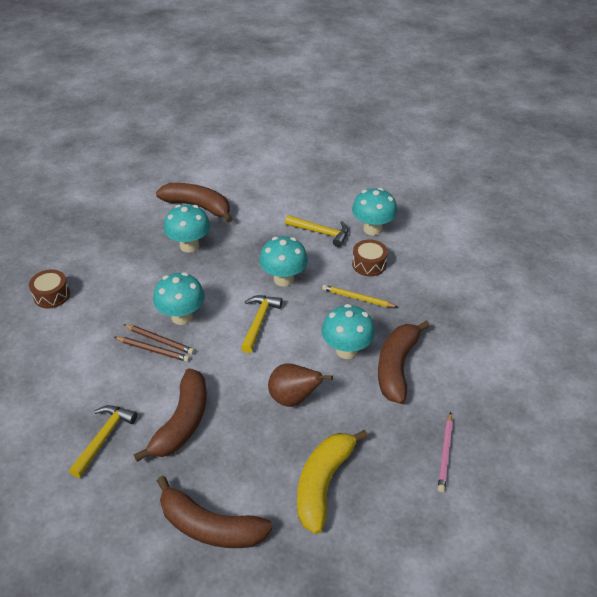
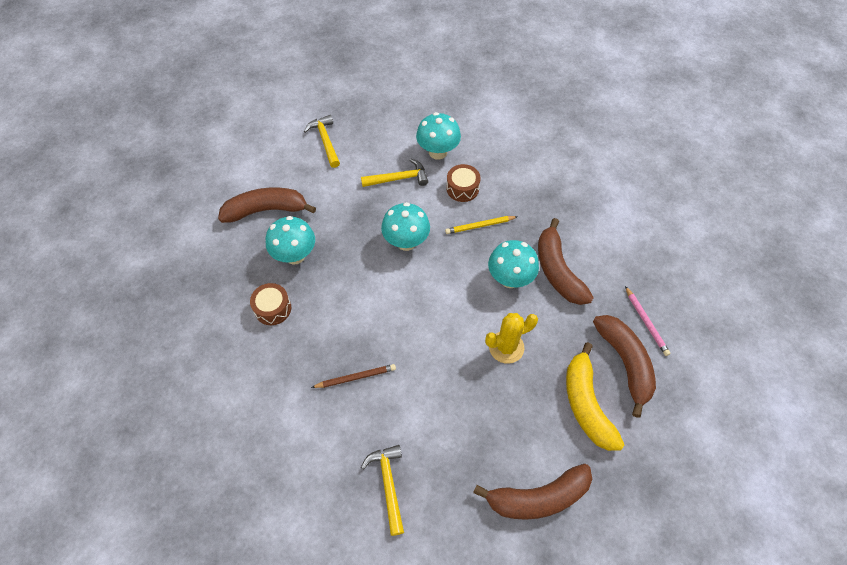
camera: 35 degrees left, 15 degrees up
brown drum [29,269,70,309] -> brown drum moved to [250,283,291,325]
brown pencil [123,324,194,354] -> none
brown banana [134,368,207,462] -> brown banana moved to [593,315,656,418]
turquoise mushroom [153,272,205,325] -> none
yellow hammer [241,295,283,353] -> yellow hammer moved to [303,115,340,168]
brown pear [268,363,333,407] -> yellow cactus [485,313,538,364]

